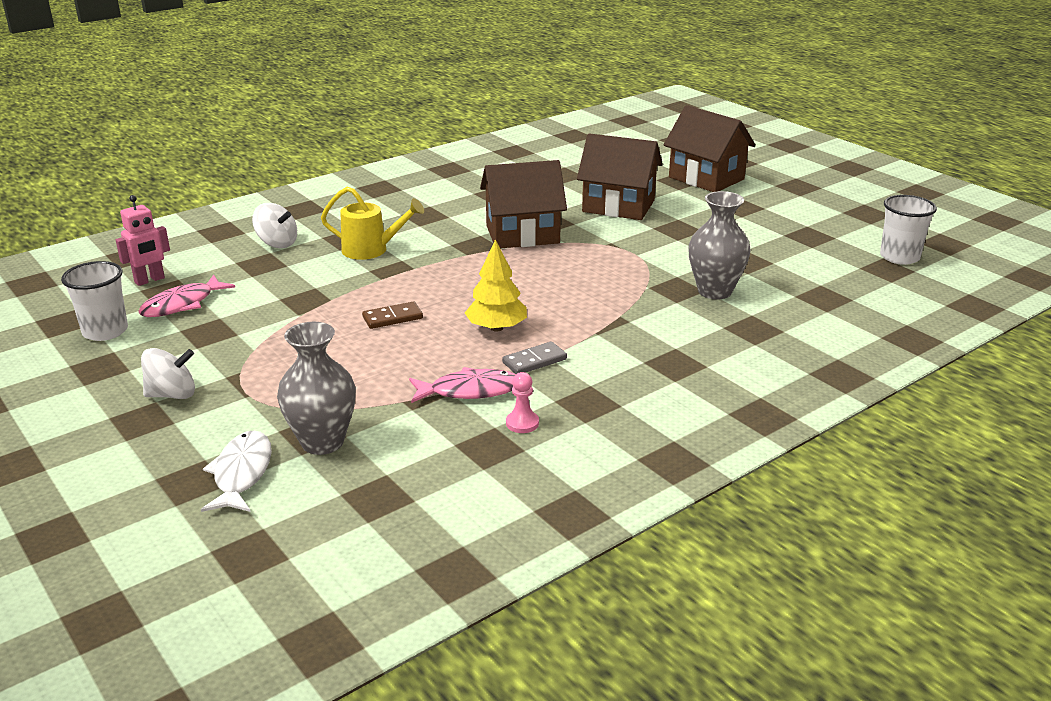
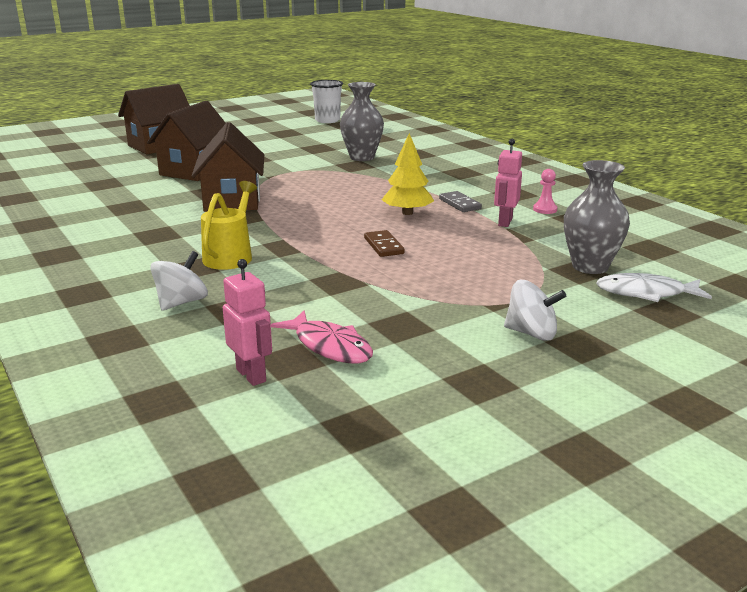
camera: 85 degrees left, 5 degrees down
white cup [61,261,128,341] -> none
white spinning top [141,348,195,399] -> white spinning top turned 120 degrees clockwise [504,280,566,341]
pink fish [409,367,516,403] -> pink robot [494,139,522,227]

